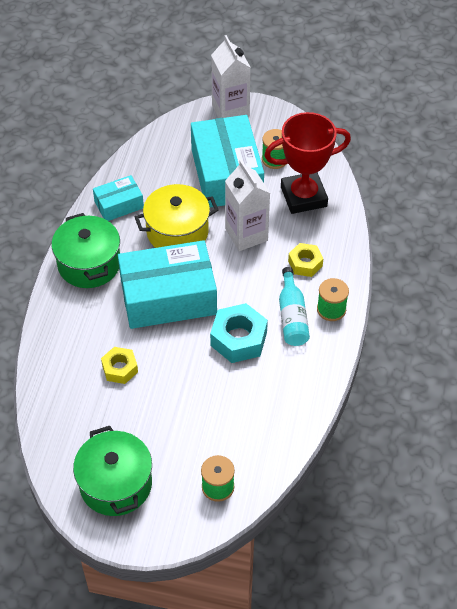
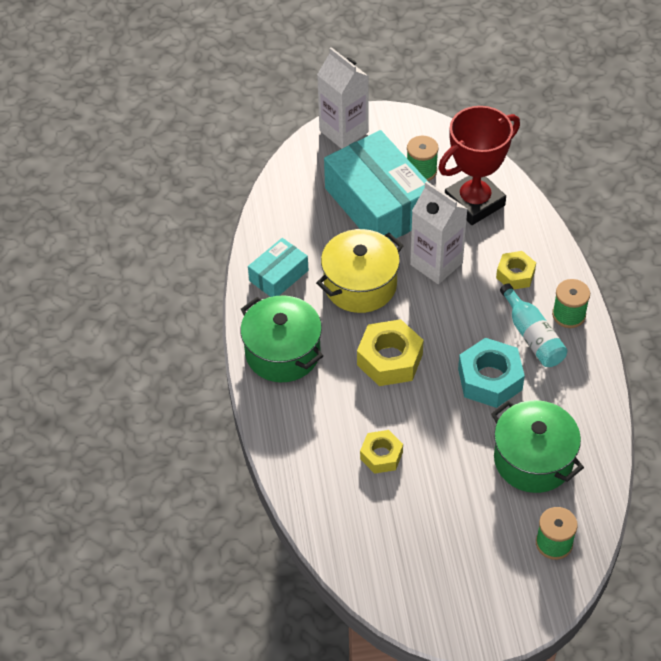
camera: 20 degrees left, 0 degrees up
green pot [73,426,152,516] -> green pot moved to [491,400,584,493]
turquoise box [118,240,217,329] -> yellow nut [357,319,424,386]

